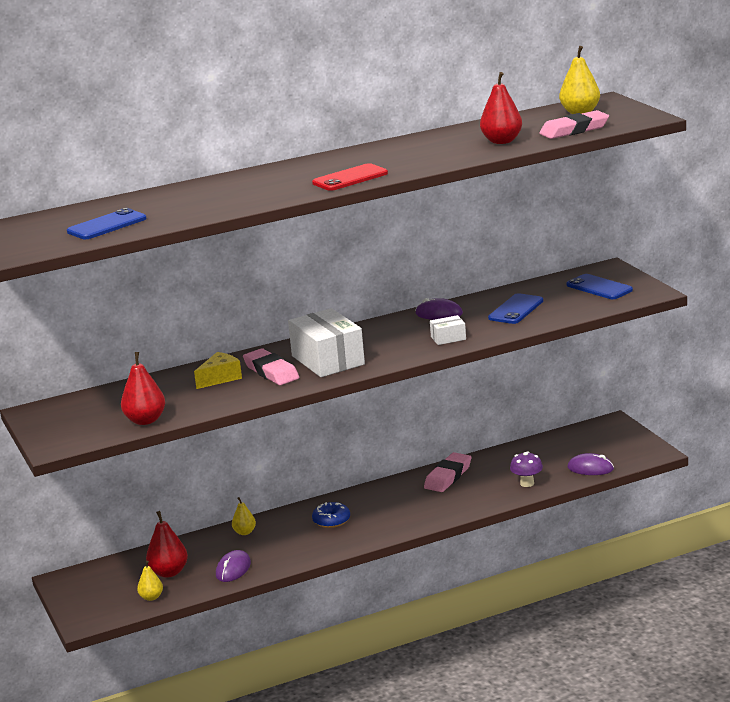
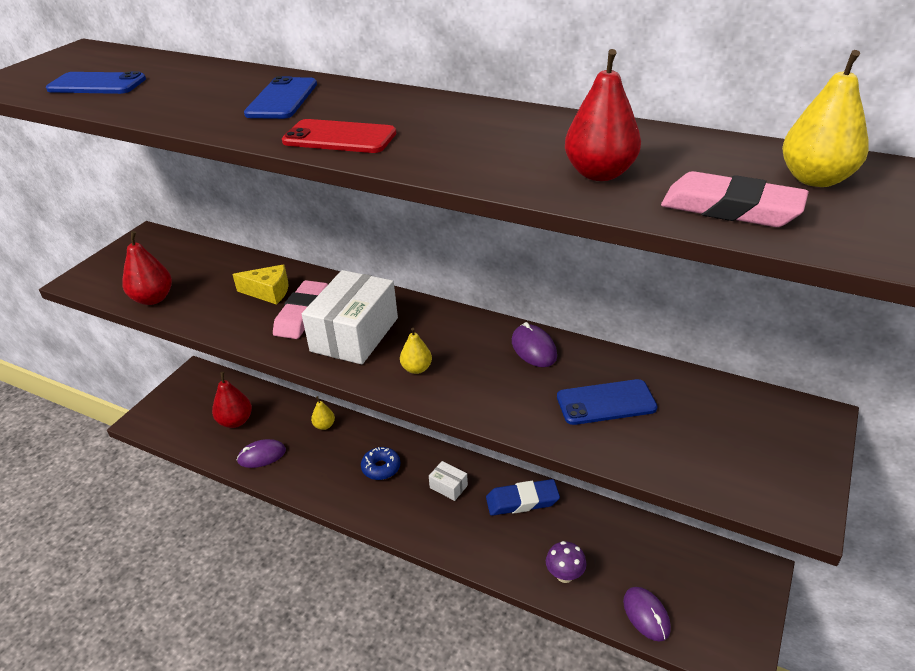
camera: 50 degrees right, 15 degrees up
yellow pear [137,561,163,601] -> yellow pear moved to [400,328,432,374]
pink eraser [424,452,471,492] -> blue eraser [486,479,560,516]
white box [430,315,466,345] -> white box moved to [429,461,468,501]
blue phone [567,274,633,299] -> blue phone moved to [244,76,317,119]

